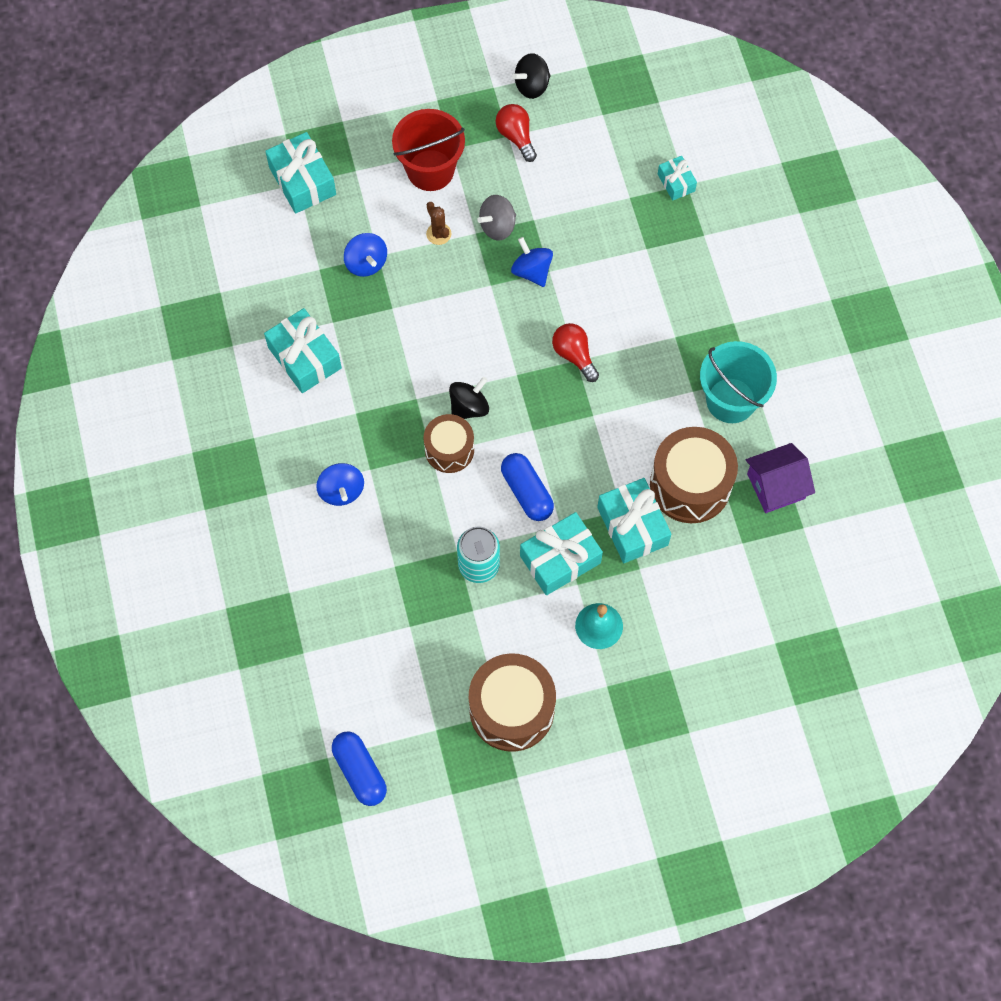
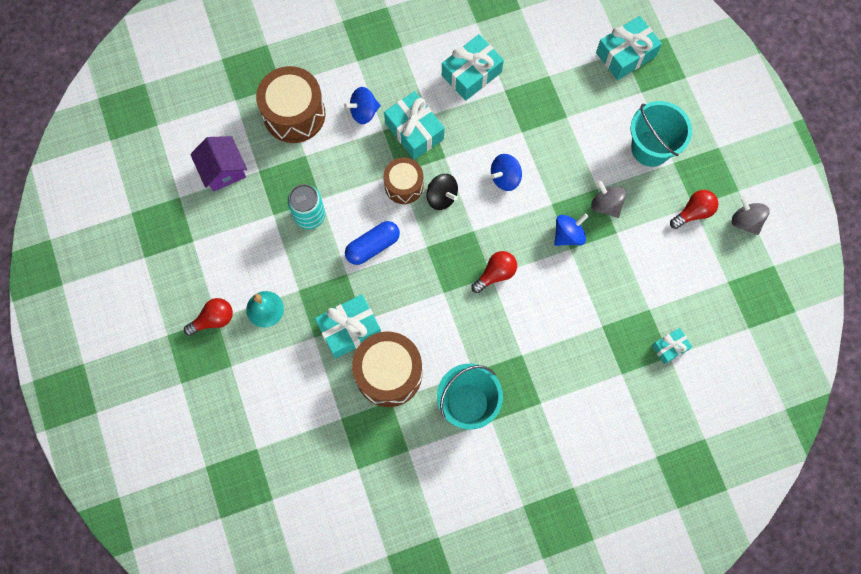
camera: 85 degrees right, 5 degrees up
blue capsule [332,731,387,806] -> none
blue spinning top [344,233,387,277] -> blue spinning top moved to [491,154,522,191]
red bucket [392,109,465,191] -> turquoise bucket [630,101,692,167]
brown cactus [426,202,451,245] -> none
brown drum [469,653,556,752] -> brown drum moved to [256,66,325,143]
black spinning top [513,53,551,99] -> grey spinning top [731,196,770,235]
turquoise gift [520,512,603,595] -> turquoise gift moved to [384,91,445,159]
purple house [746,443,815,513] -> purple house moved to [190,136,247,192]
none -> red light bulb [184,298,233,336]

